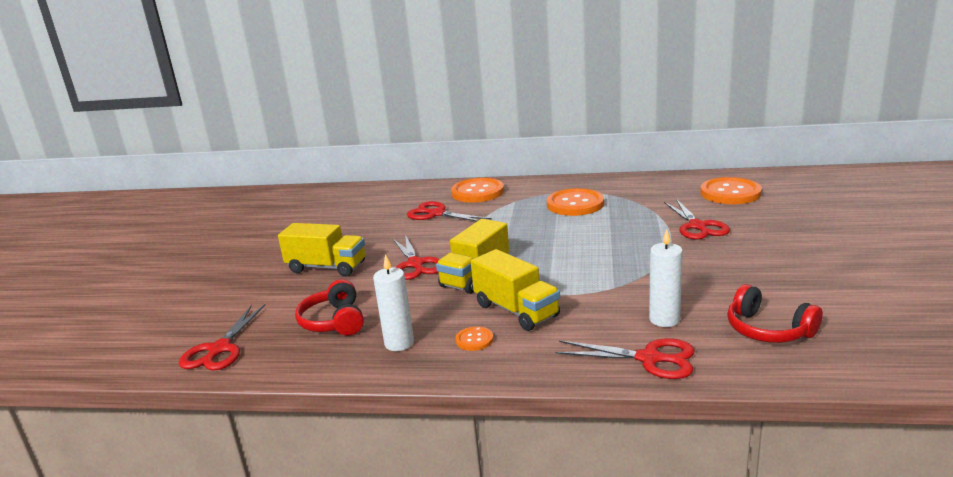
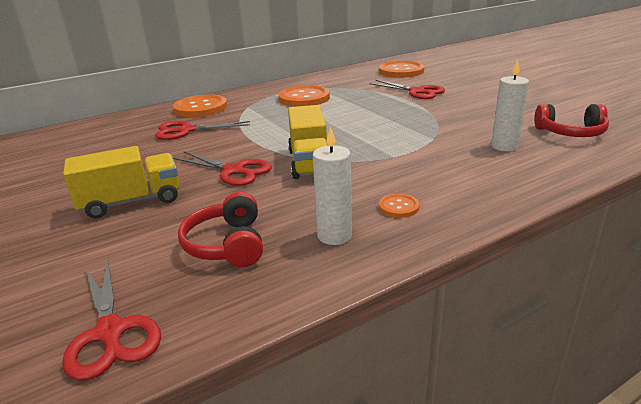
camera: 40 degrees left, 5 degrees up
red headphones [295,279,364,336] -> red headphones turned 45 degrees clockwise [178,192,263,267]
yellow truck [471,249,560,331] -> none
red scissors [556,338,695,379] -> none

